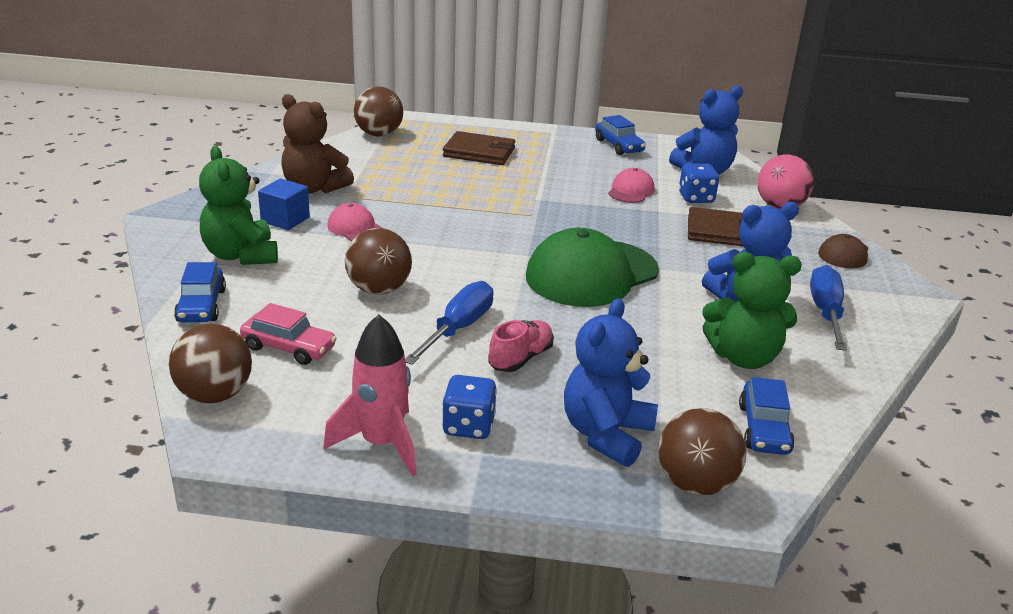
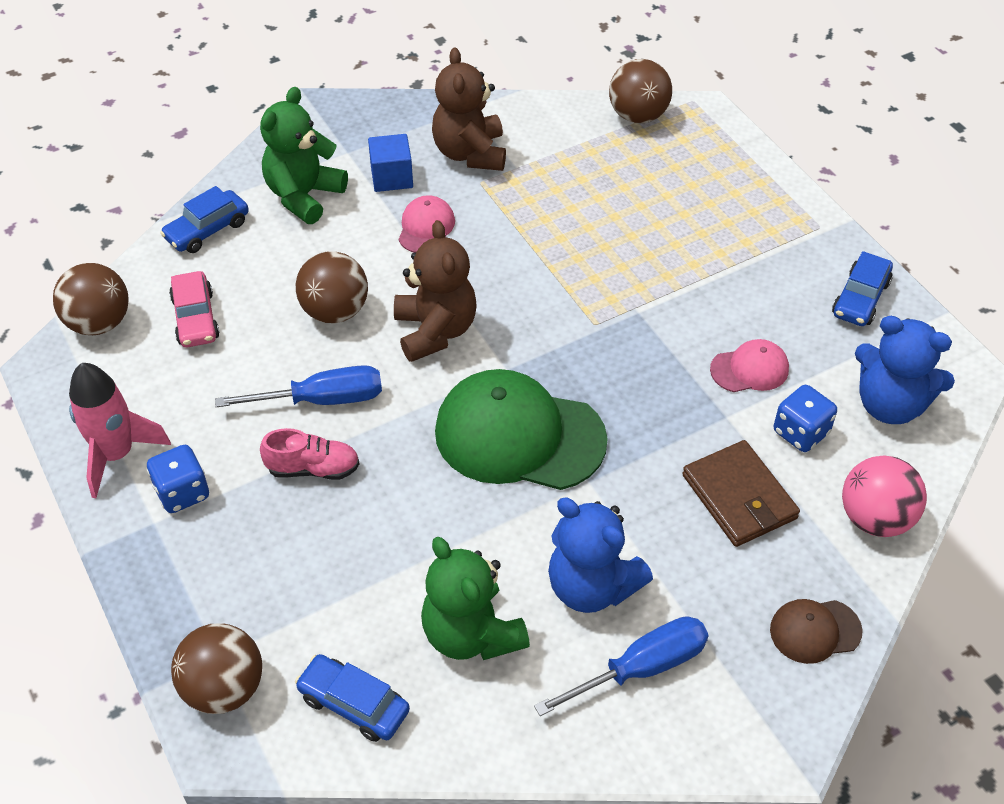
camera: 55 degrees right, 20 degrees up
brown wallet [443,131,515,165] -> none
blue teddy bear [564,298,658,467] -> none
blue car [739,377,795,455] -> blue car turned 60 degrees clockwise [295,654,410,742]
none -> brown teddy bear [394,220,477,362]

